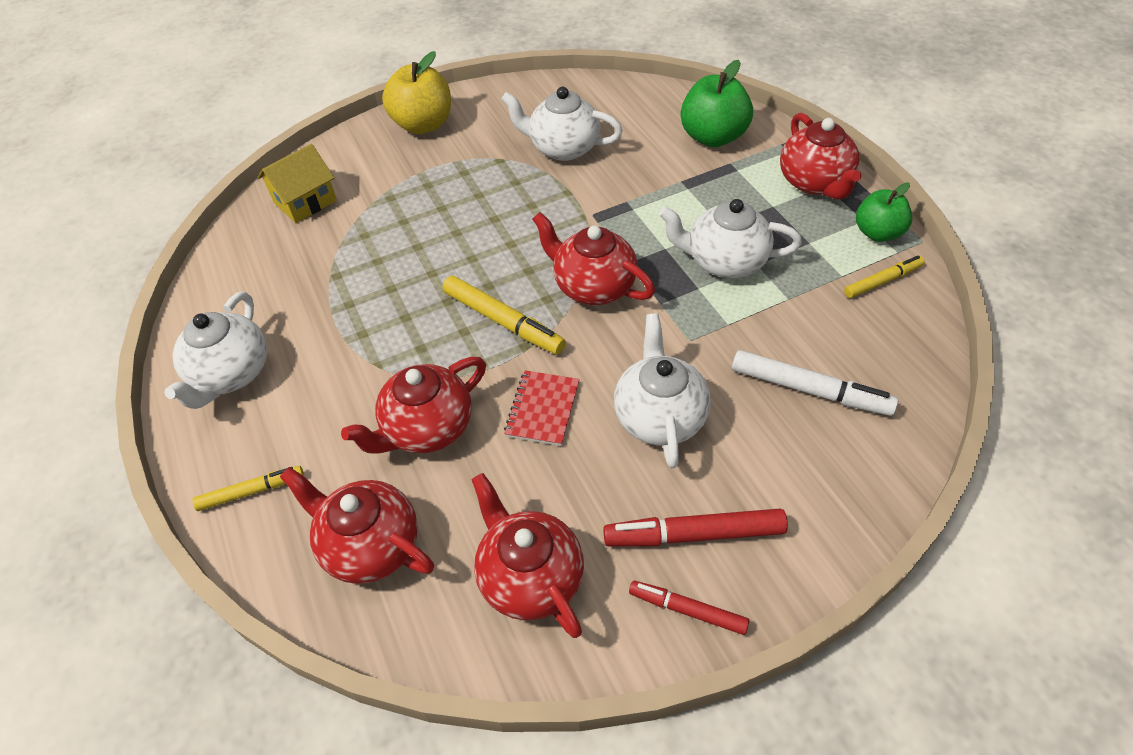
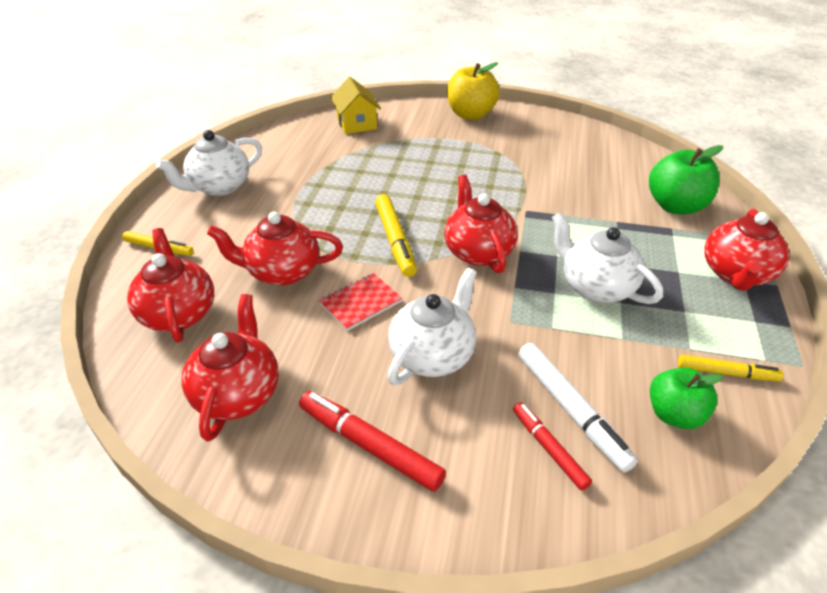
camera: 35 degrees right, 10 degrees down
yellow house [258,144,337,223] -> yellow house turned 75 degrees clockwise [331,77,381,134]
white teapot [501,87,623,161] -> none
red marker [629,581,749,635] -> red marker moved to [513,402,592,491]
green apple [856,183,912,242] -> green apple moved to [650,367,723,429]

